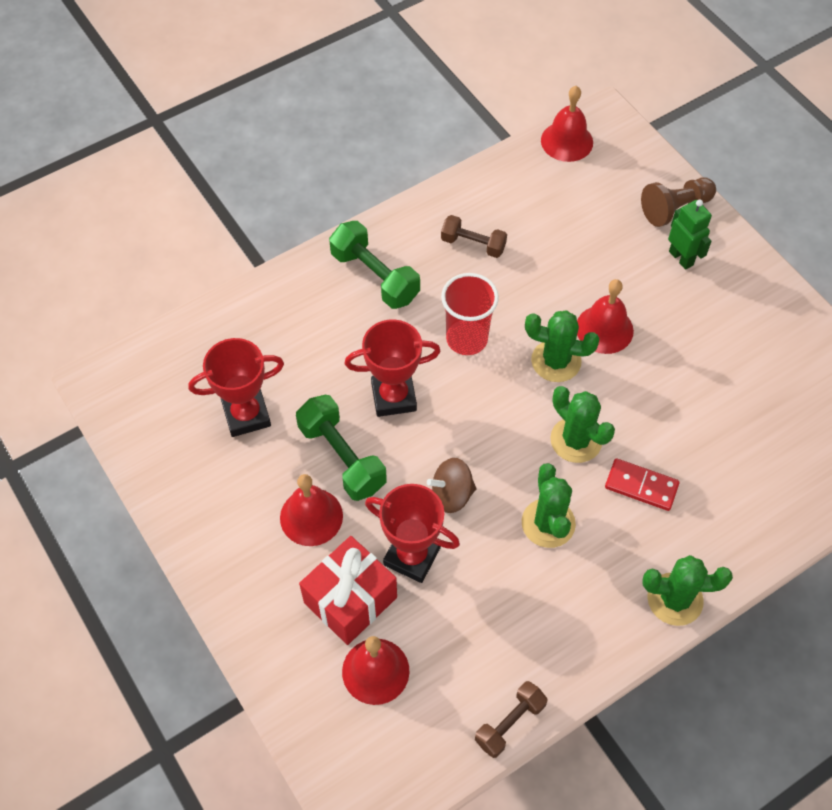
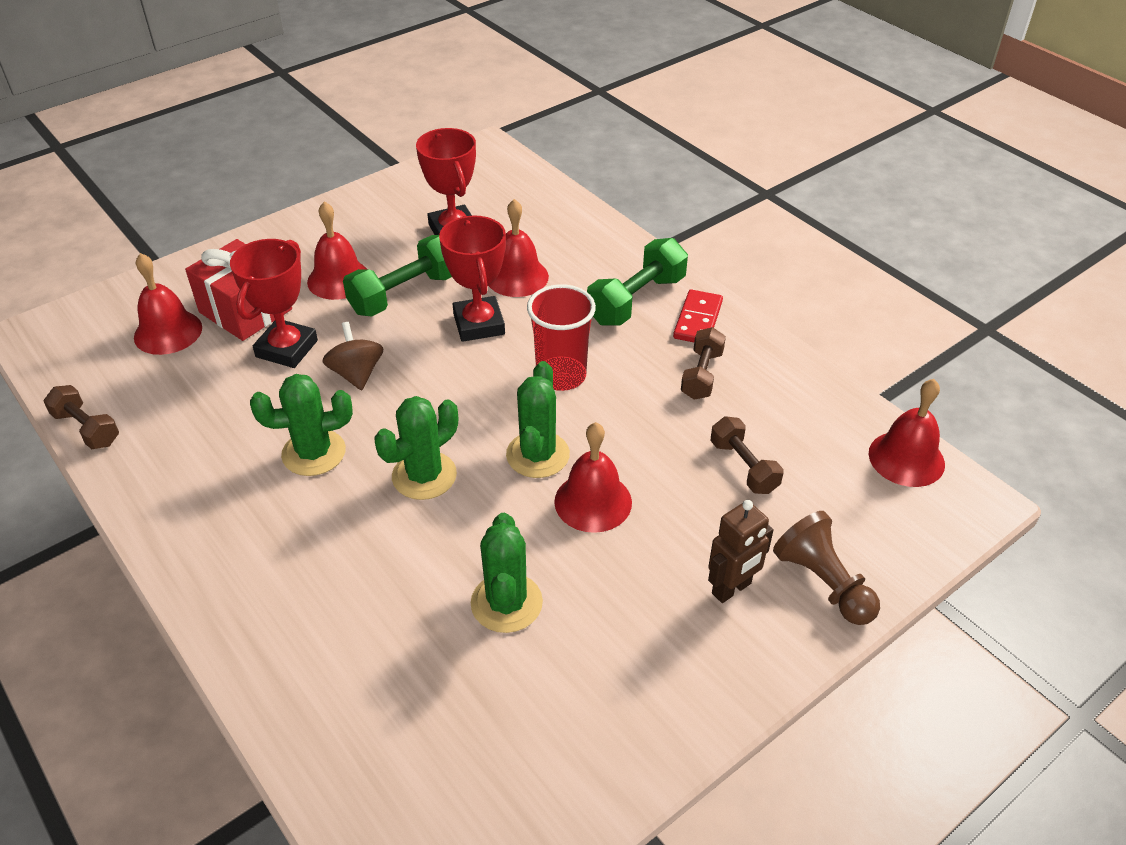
camera: 85 degrees right, 15 degrees down
red domino [605,458,680,511] -> red domino moved to [673,289,723,342]
green cactus [642,555,733,626] -> green cactus moved to [471,513,543,633]
green robot [668,199,712,270] -> brown robot [708,500,774,603]
none -> red bell [488,199,549,297]
none -> brown dumbbell [711,416,784,494]

